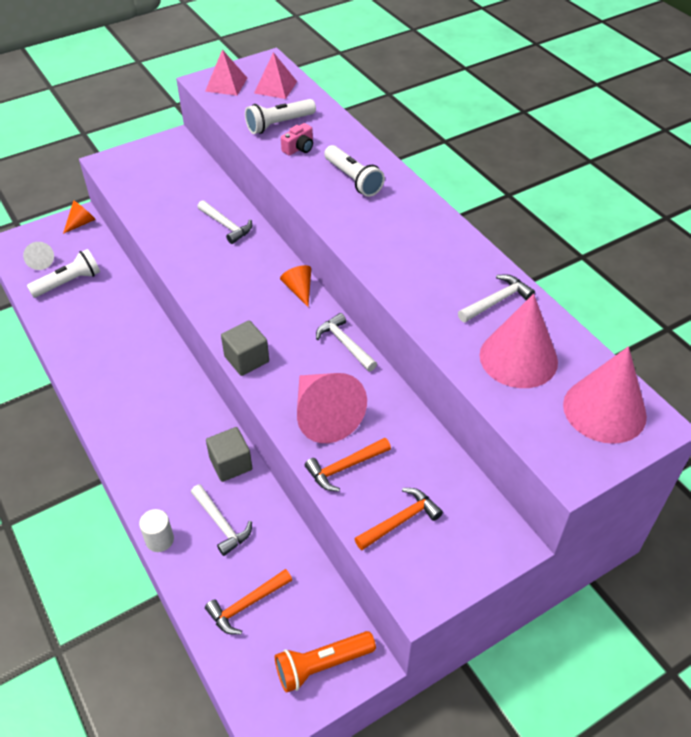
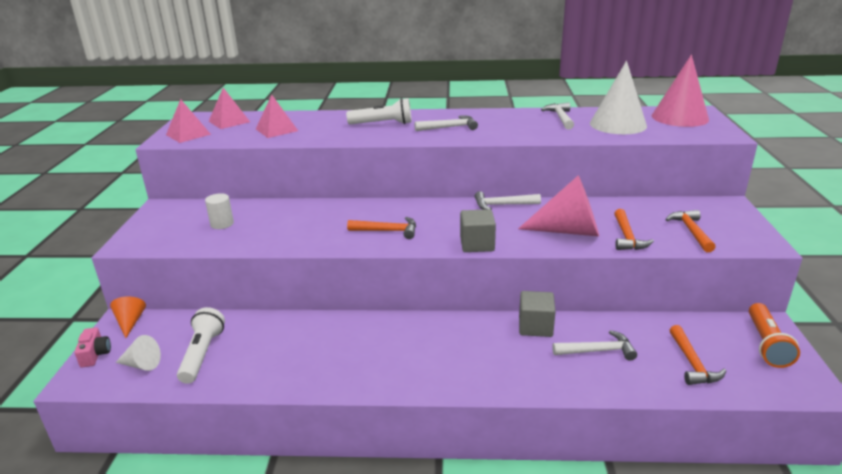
camera: 55 degrees left, 20 degrees down
white cylinder [139,509,174,552] -> white cylinder moved to [205,193,234,229]
white hammer [198,200,252,244] -> white hammer moved to [415,115,478,131]
white flashlight [245,99,316,134] -> pink pyramid [256,95,298,138]
orange cone [280,265,311,307] -> none
pink camera [281,123,313,156] -> pink camera moved to [75,327,111,368]
pink cone [480,294,558,388] -> white cone [590,61,647,134]
none -> orange hammer [347,217,416,239]

